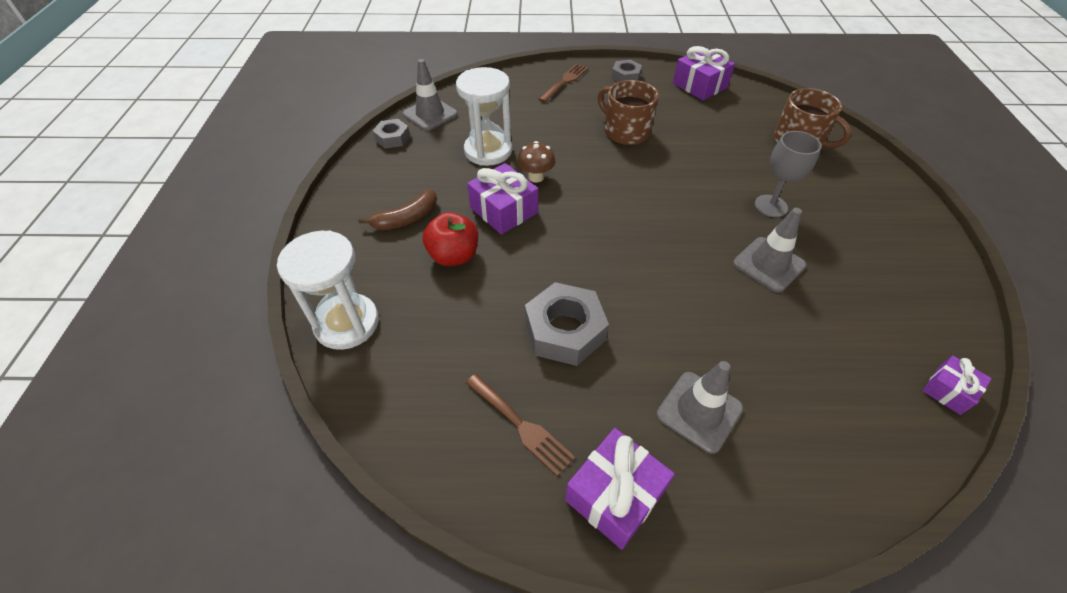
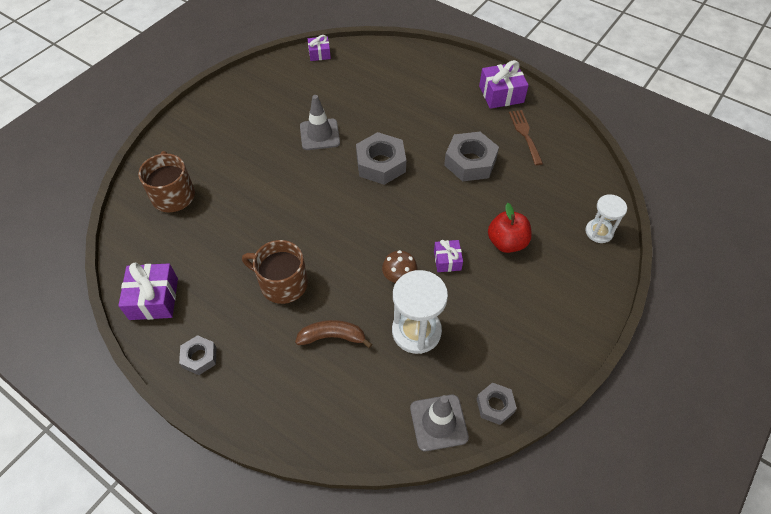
camera: 145 degrees left, 5 degrees up
white hourglass [277,230,379,350] -> white hourglass [586,194,627,243], size x0.62
brown banana [358,189,437,230] -> brown banana moved to [295,320,372,348]
purple gift [467,163,538,235] -> purple gift [434,240,463,272], size x0.59
brown fork [538,64,589,102] -> none
brown mug [598,80,659,145] -> brown mug turned 120 degrees clockwise [242,240,308,304]
grey traffic cone [656,361,743,454] -> none
grey goblet [755,131,821,217] -> none
none -> grey nut [356,132,406,185]

